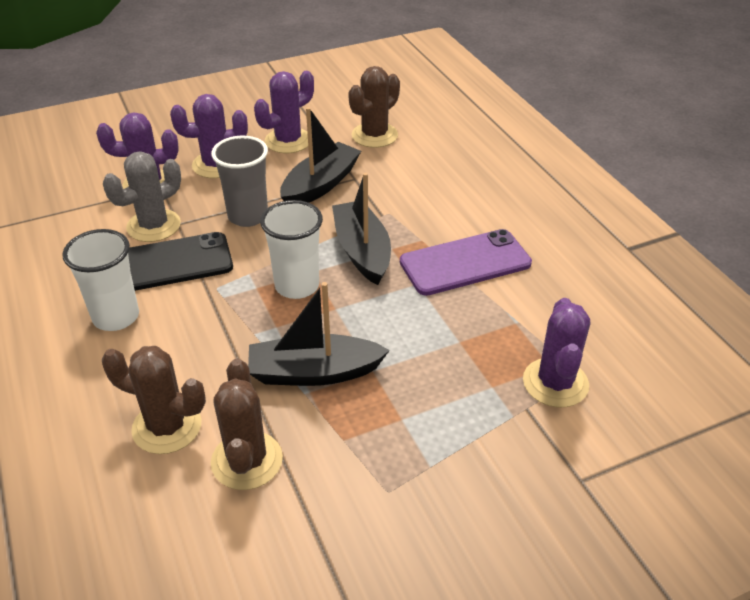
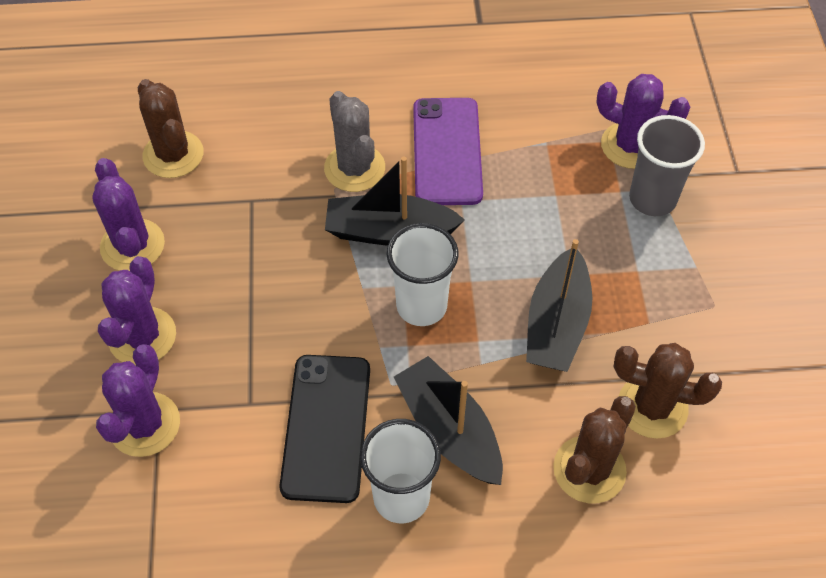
camera: 70 degrees left, 15 degrees up
grey cactus [103,151,181,242] -> grey cactus moved to [324,91,385,192]
grey cup [211,136,268,227] -> grey cup moved to [629,115,705,216]
black boat [280,107,361,203] -> black boat moved to [394,356,503,485]

